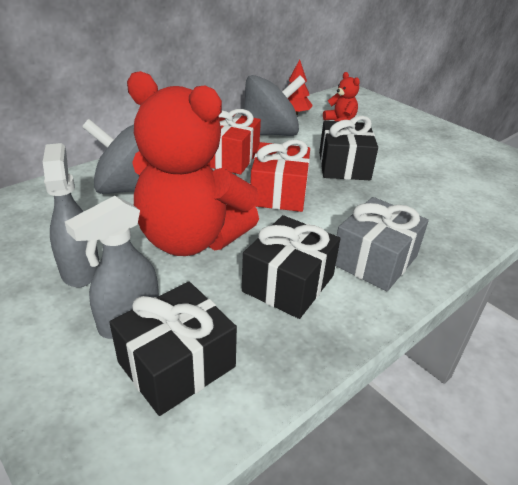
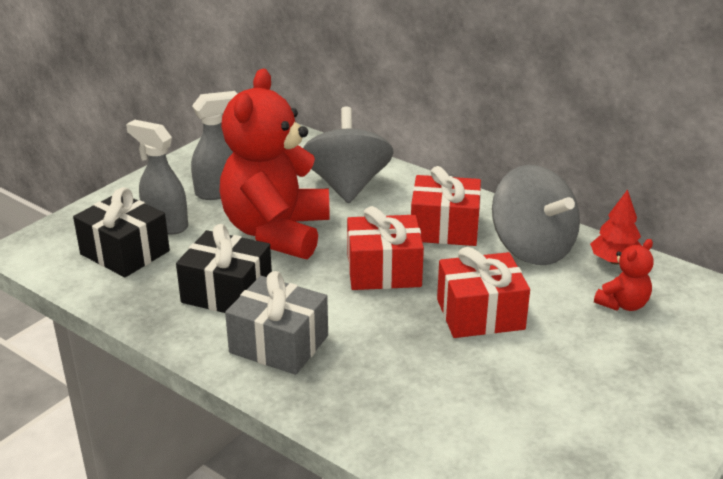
camera: 80 degrees right, 5 degrees down
black gift [319,115,378,180] -> red gift [437,247,530,338]

